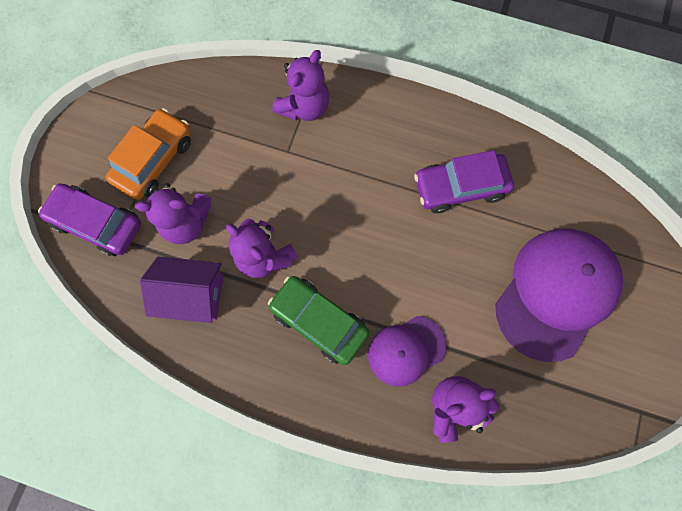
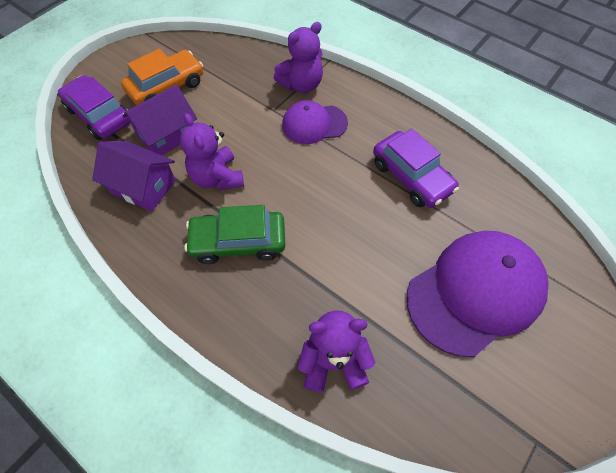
camera: 20 degrees right, 15 degrees down
purple teddy bear [135,183,212,244] -> purple house [123,85,197,155]
green car [268,276,370,365] -> green car turned 60 degrees counterclockwise [184,205,286,264]
purple cap [368,316,447,387] -> purple cap moved to [282,100,348,144]
purple car [414,150,514,213] -> purple car turned 135 degrees counterclockwise [373,129,459,208]

